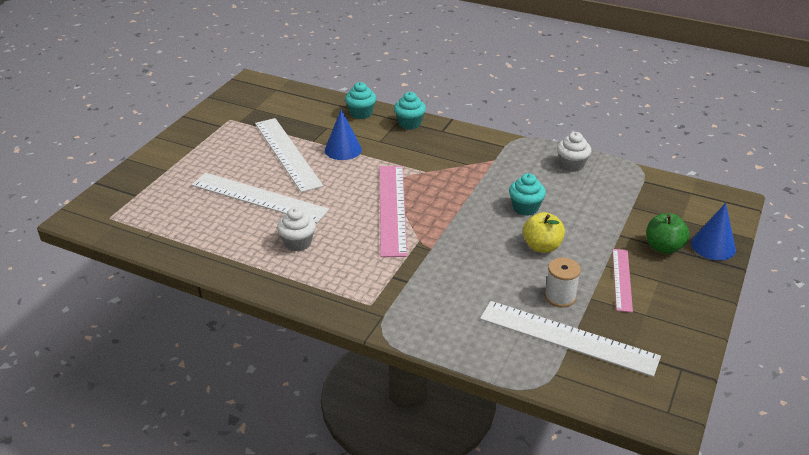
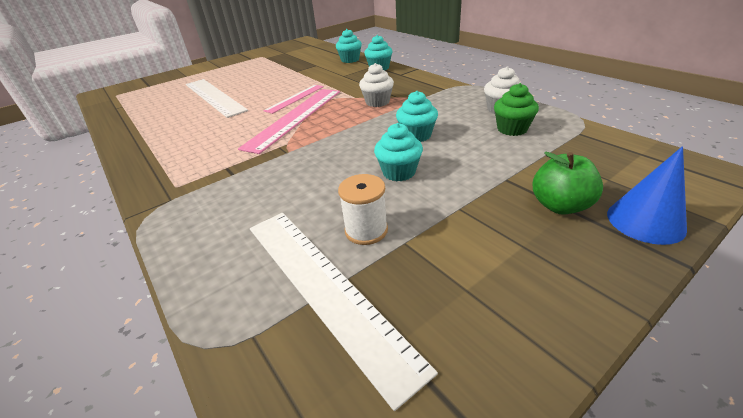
camera: 30 degrees right, 0 degrees up
white ruler [255,118,323,193] -> none
white cupcake [277,207,316,252] -> white cupcake moved to [359,63,394,107]
blue cone [325,109,362,160] -> none
yellow apple [523,212,565,253] -> turquoise cupcake [374,123,423,181]
pink ruler [612,249,633,312] -> pink ruler moved to [264,85,324,114]
none -> green cupcake [494,83,539,136]

